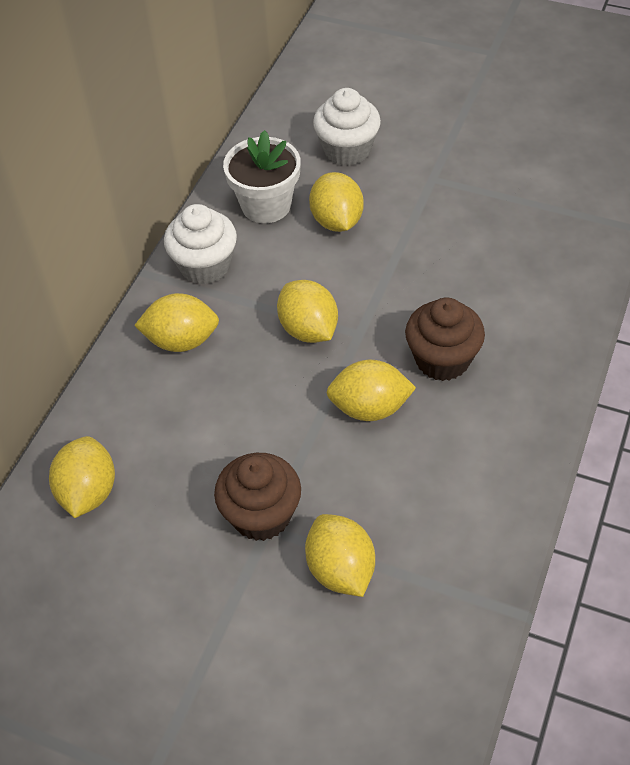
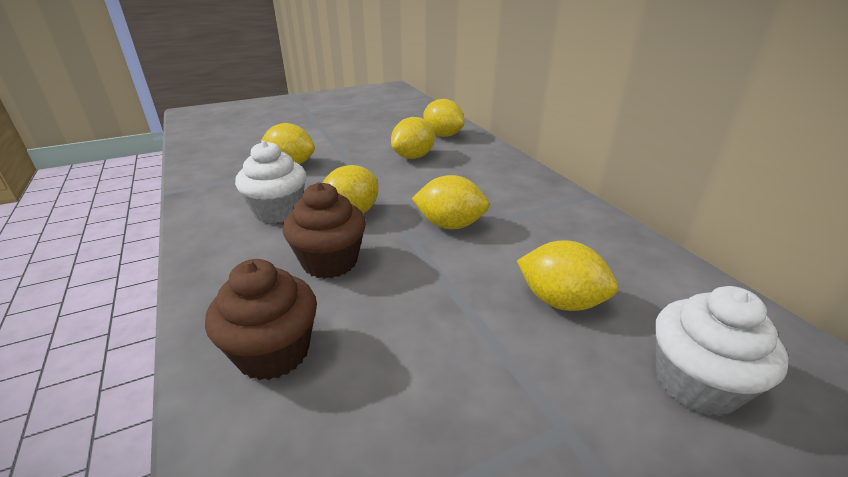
camera: 130 degrees right, 20 degrees down
yellow lemon [134,293,219,352] -> yellow lemon moved to [391,117,435,159]
white cupcake [164,204,237,285] -> white cupcake moved to [235,141,306,223]
brown cupcake [214,453,301,541] -> brown cupcake moved to [205,259,317,380]
white flower pot [223,130,301,223] -> none

